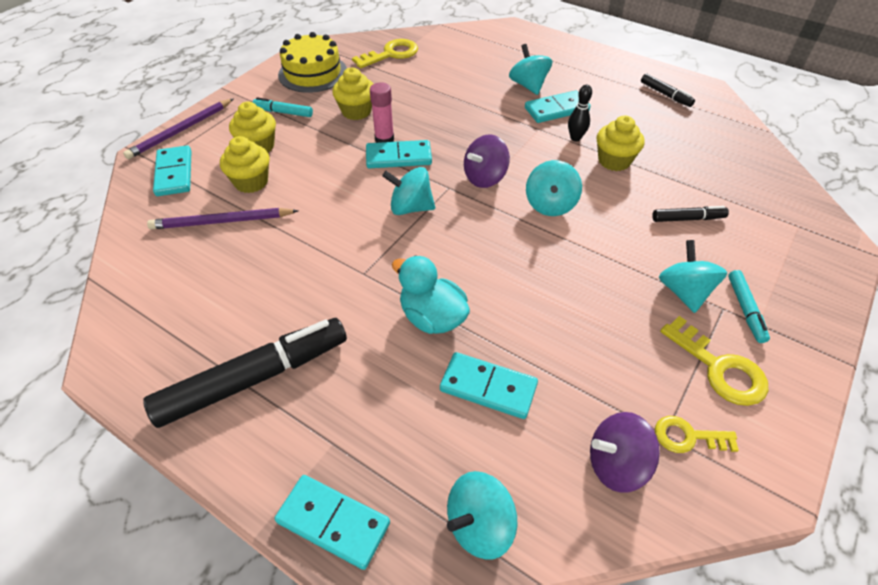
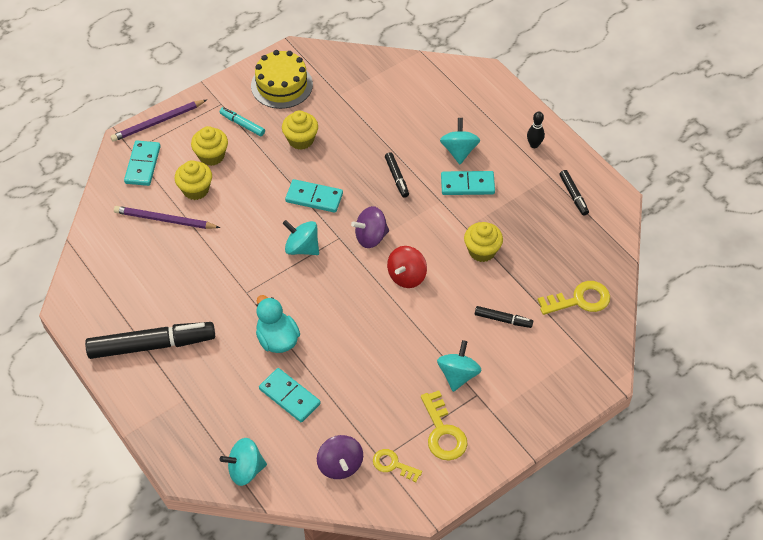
camera: 20 degrees right, 5 degrees up
turquoise domino [275,475,390,570] -> none
yellow key [352,39,418,68] -> yellow key moved to [538,281,610,315]
pink glue stick [370,82,394,143] -> none
turquoise spinning top [526,160,582,216] -> red spinning top [387,246,427,288]
black bowling pin [568,85,592,141] -> black bowling pin moved to [527,111,545,148]
purple spinning top [590,412,660,493] -> purple spinning top turned 120 degrees counterclockwise [317,435,363,479]
turquoise marker [728,270,770,343] -> none
none -> black marker [385,152,409,198]

